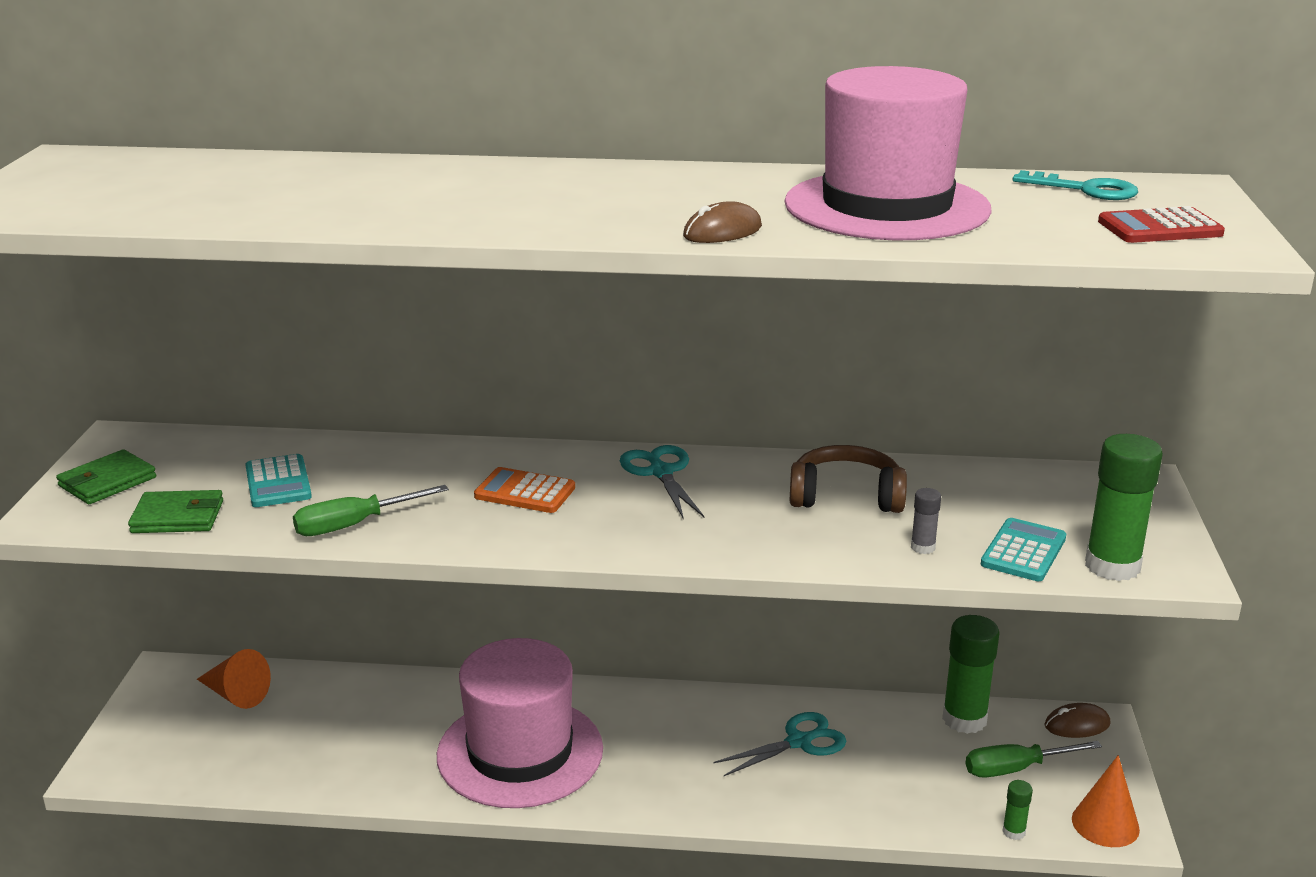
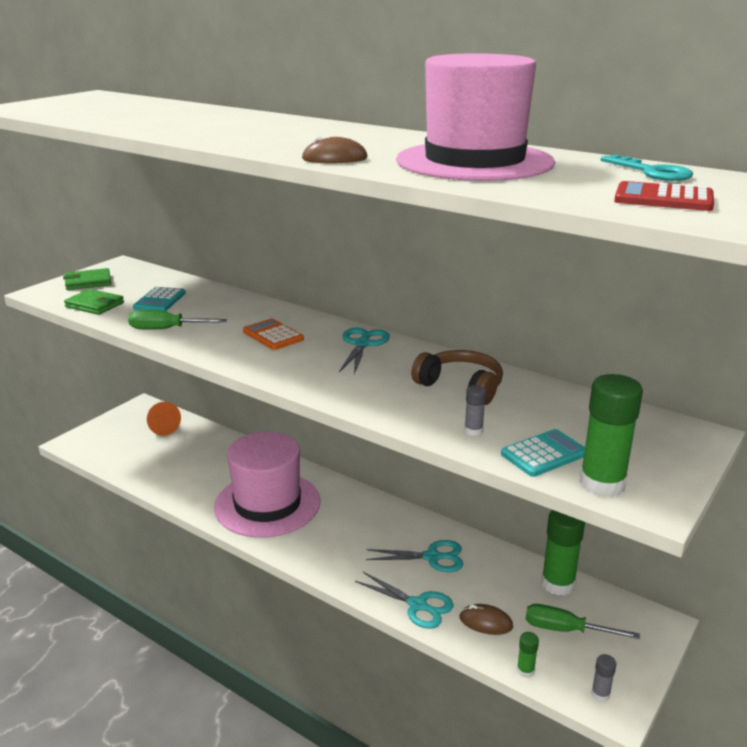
camera: 30 degrees right, 0 degrees up
brown mouse [1044,703,1111,738] -> brown mouse moved to [460,604,513,635]
orange cone [1072,755,1140,847] -> grey glue stick [591,654,617,702]
none -> turquoise scissors [355,572,454,629]

